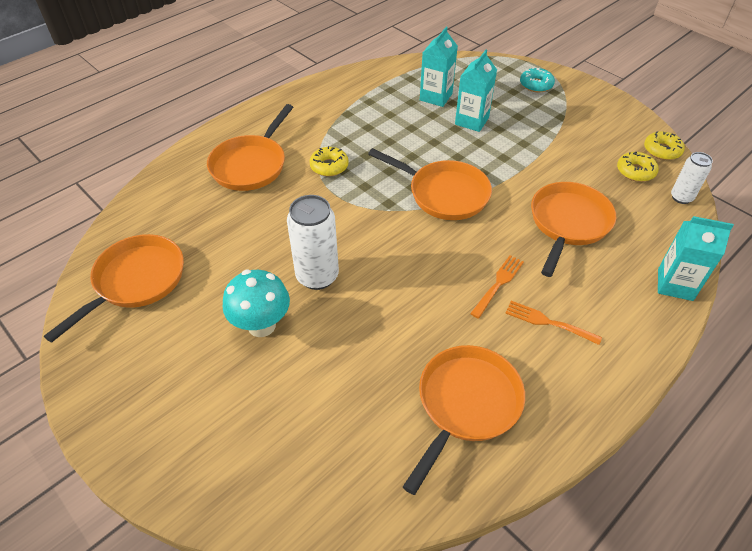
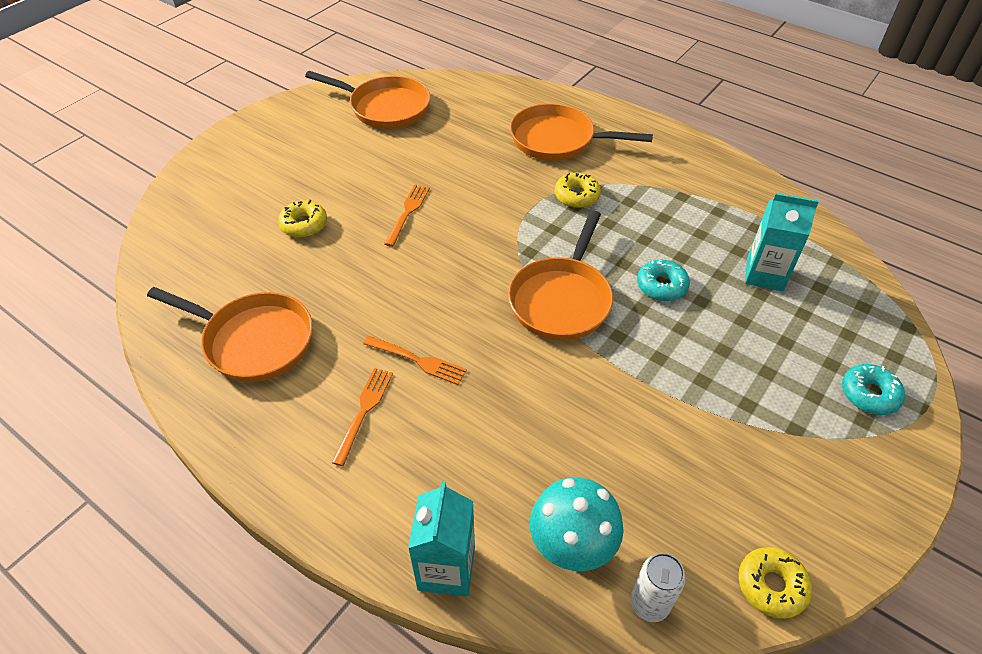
camera: 80 degrees right, 0 degrees up
turquoise mushroom [223,269,290,337] -> turquoise mushroom moved to [530,477,624,571]
white can [287,195,339,290] -> orange fork [384,185,430,247]
turquoise carton [455,50,497,132] -> none
orange pan [531,182,616,277] -> none
yellow donut [617,152,659,182] -> yellow donut moved to [278,200,327,238]
none -> turquoise donut [637,260,690,301]

